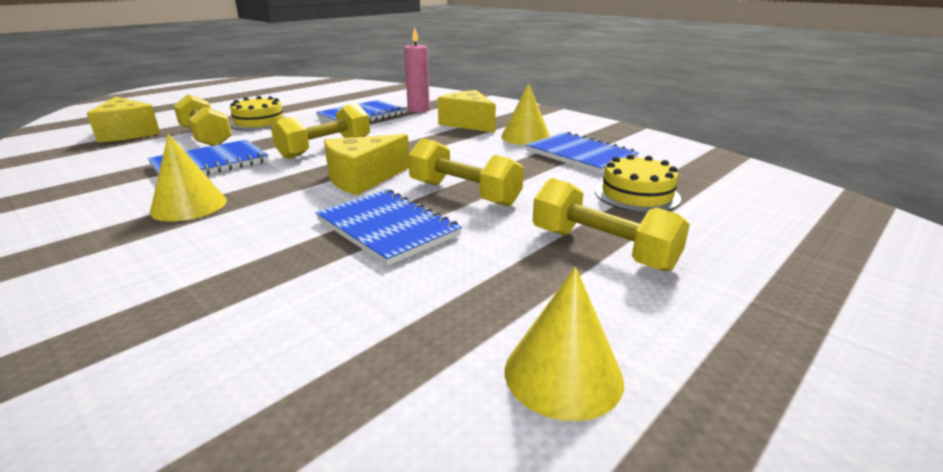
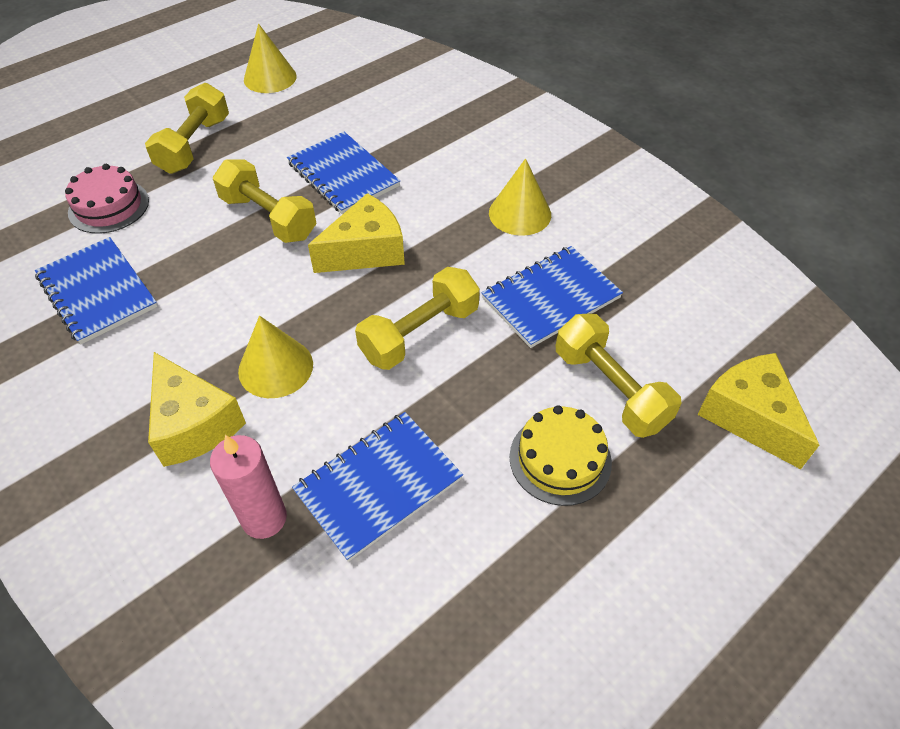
camera: 175 degrees left, 25 degrees up
yellow cone [501,83,550,145] -> yellow cone moved to [238,316,313,398]
yellow dumbbell [533,178,690,272] -> yellow dumbbell turned 60 degrees clockwise [145,83,229,174]
yellow cake [595,154,681,213] -> pink cake [65,164,149,234]

